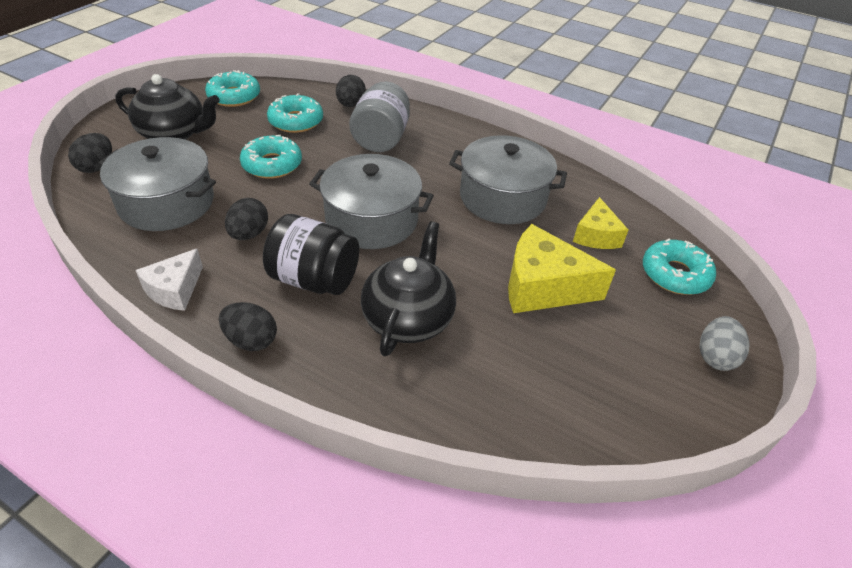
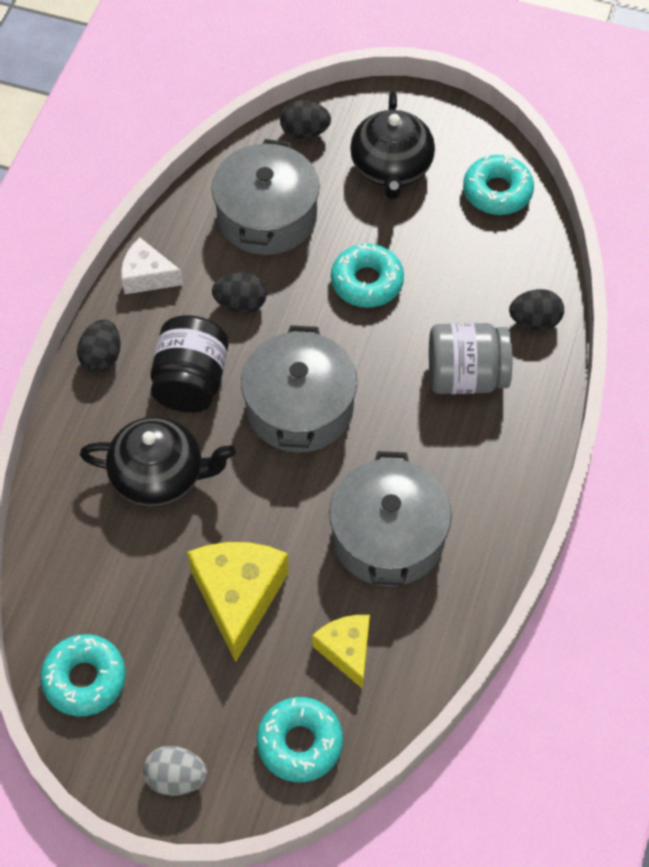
camera: 80 degrees right, 15 degrees up
turquoise donut [267,93,323,133] -> turquoise donut moved to [40,634,126,717]
yellow cheese [573,197,628,249] -> yellow cheese turned 75 degrees clockwise [312,615,370,689]

